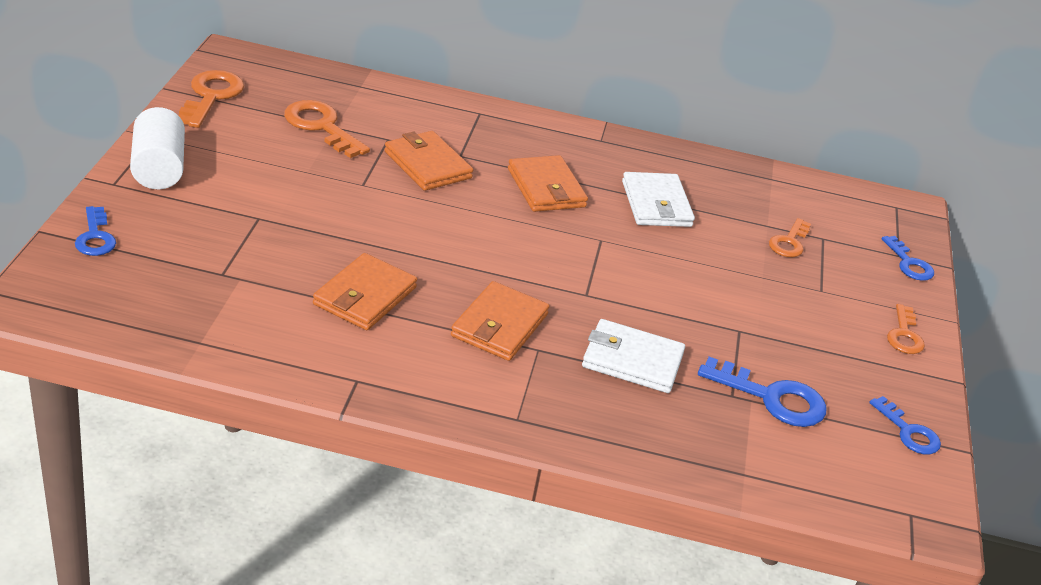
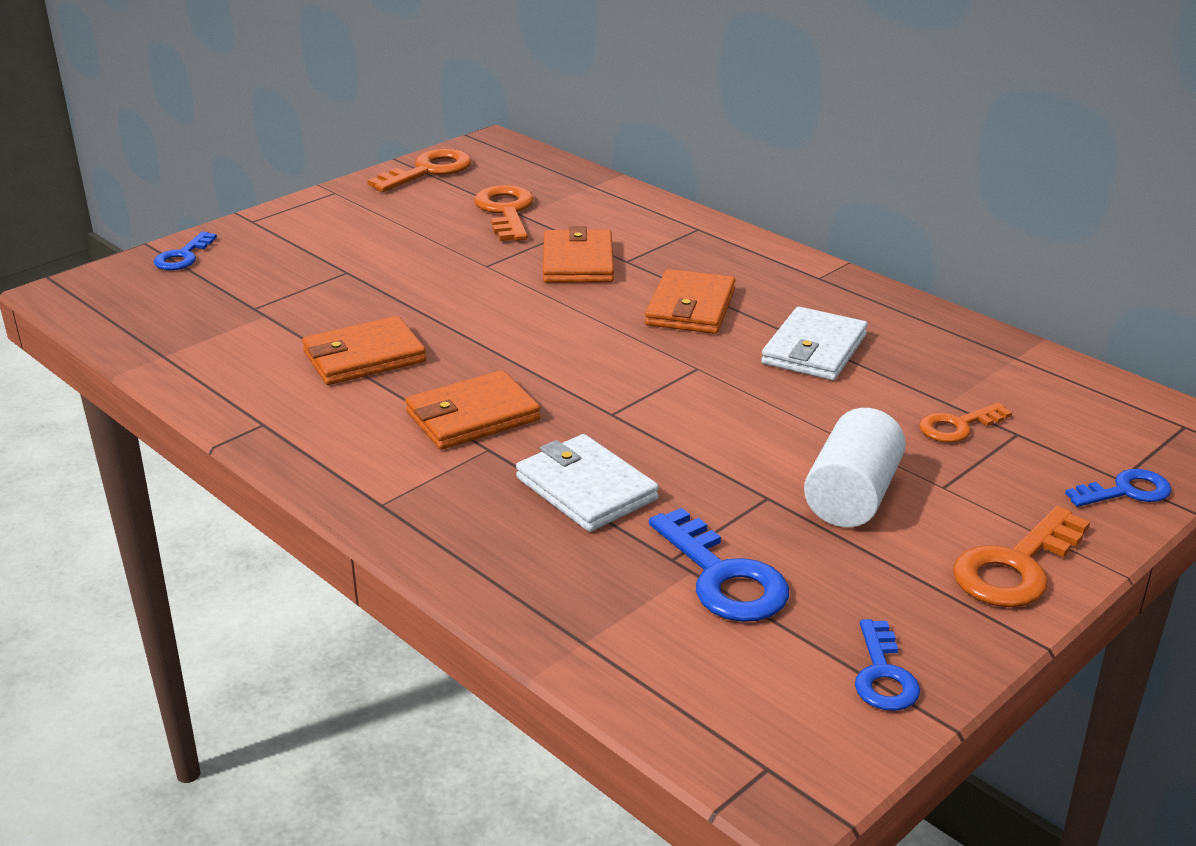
camera: 40 degrees right, 5 degrees down
white cylinder [130,107,185,189] -> white cylinder moved to [804,408,906,528]
blue key [882,236,934,281] -> blue key turned 120 degrees counterclockwise [1065,469,1172,507]
orange key [887,304,925,354] -> orange key [953,506,1090,607], size x1.58

